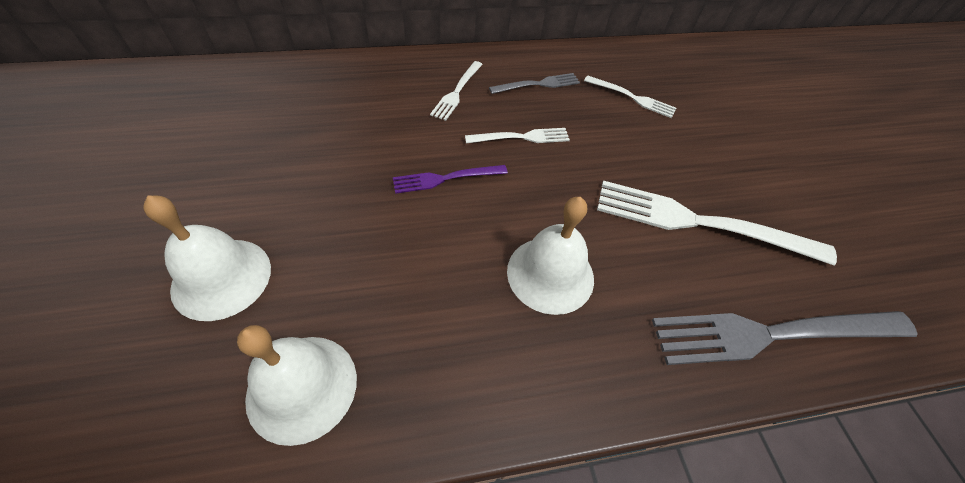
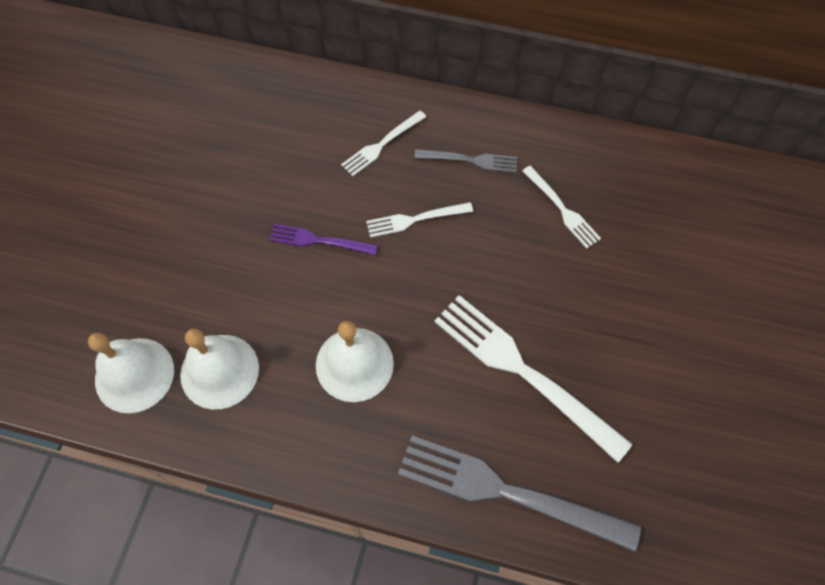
camera: 30 degrees right, 10 degrees up
white bell [143,195,271,321] -> white bell moved to [180,328,259,409]
white fork [465,128,570,143] -> white fork turned 150 degrees clockwise [366,202,473,238]

